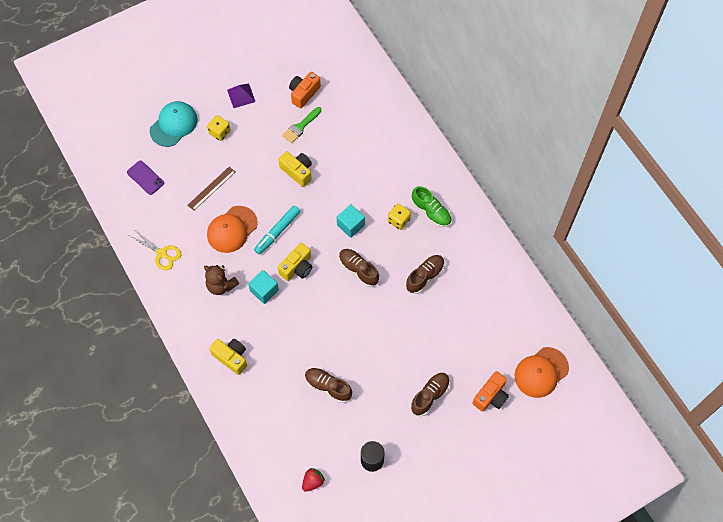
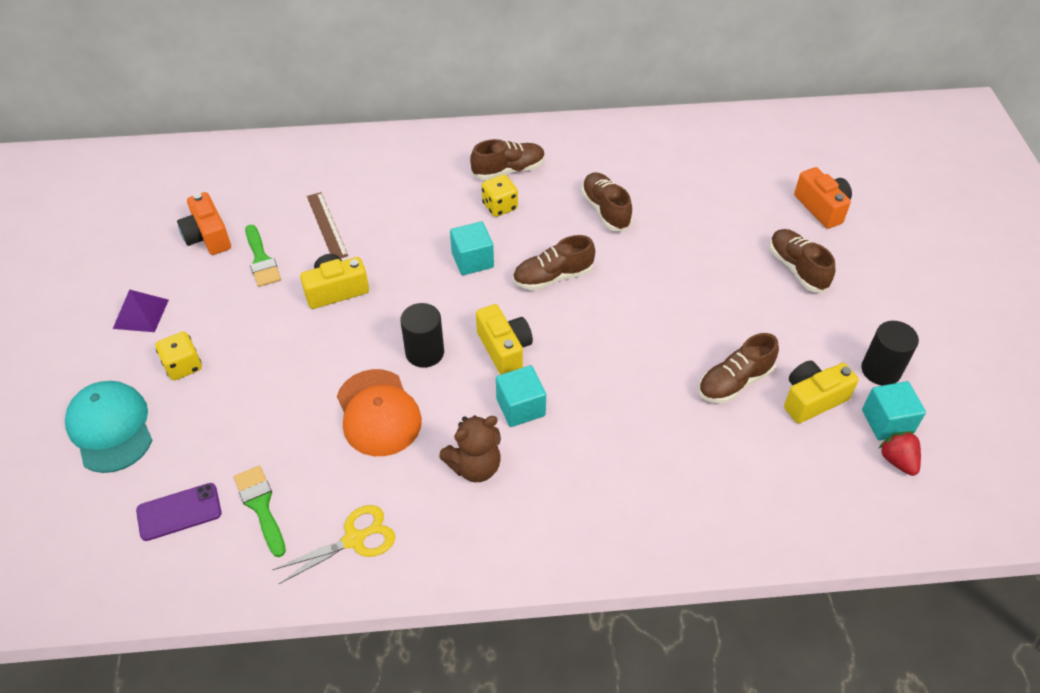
camera: 65 degrees left, 15 degrees down
brown ruler [188,167,235,211] -> brown ruler moved to [307,192,348,258]
yellow camera [209,339,247,375] -> yellow camera moved to [784,361,859,423]
turquoise marker [254,205,300,255] -> black cylinder [400,303,444,368]
green shoe [411,186,451,227] -> brown shoe [470,139,545,180]
orange cap [514,347,569,398] -> none
none -> green brush [234,465,286,557]
none -> turquoise cube [862,381,926,440]

